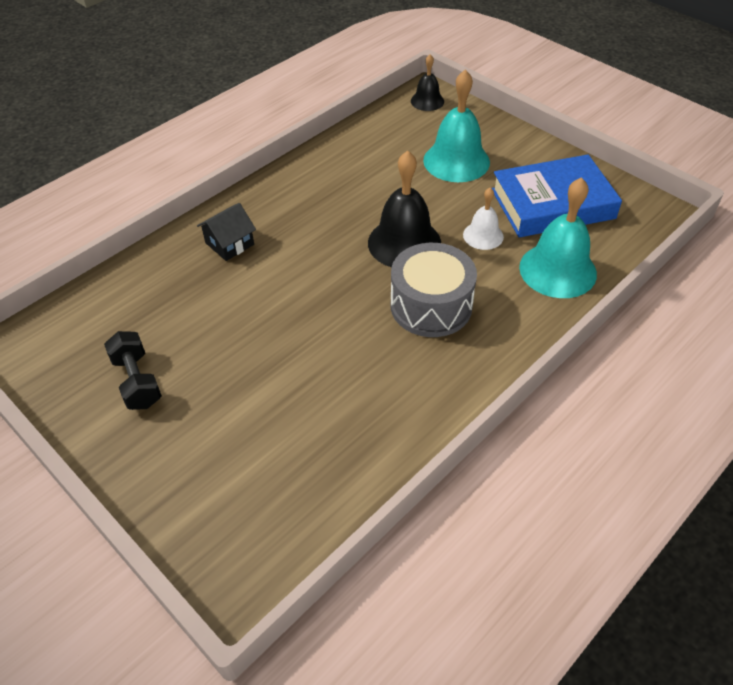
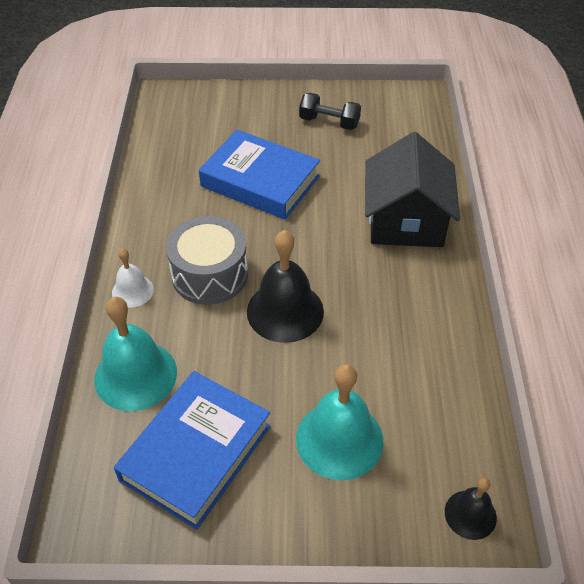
camera: 135 degrees right, 0 degrees up
black house [197,203,256,261] -> black house [365,132,460,247], size x2.07
white bell [463,188,504,250] -> white bell moved to [112,248,154,308]
none -> blue book [199,130,320,220]

